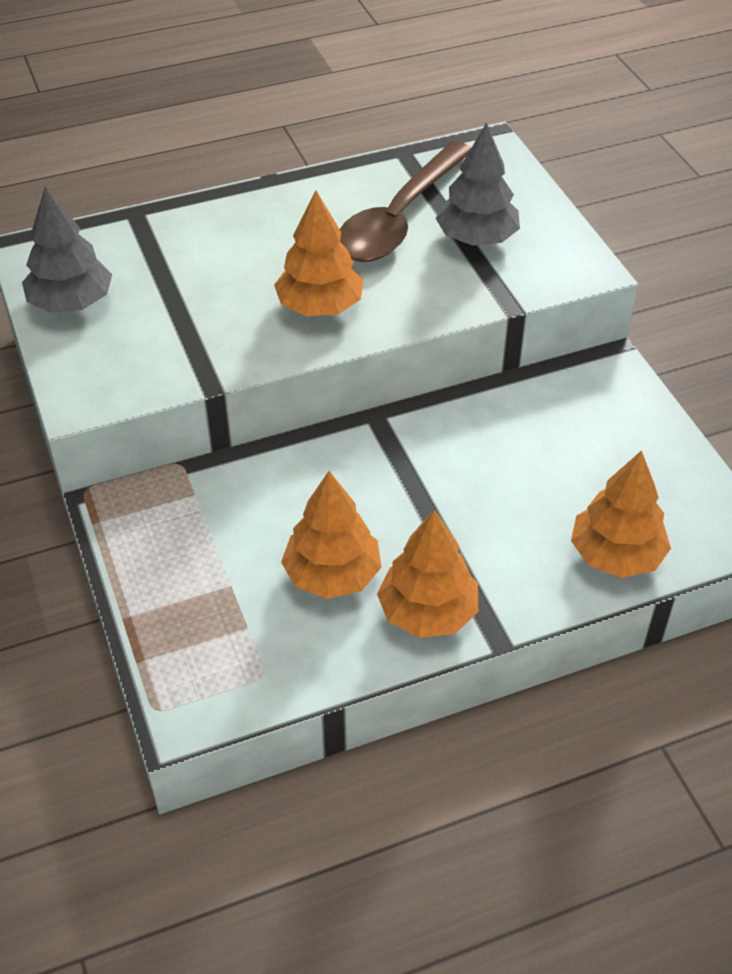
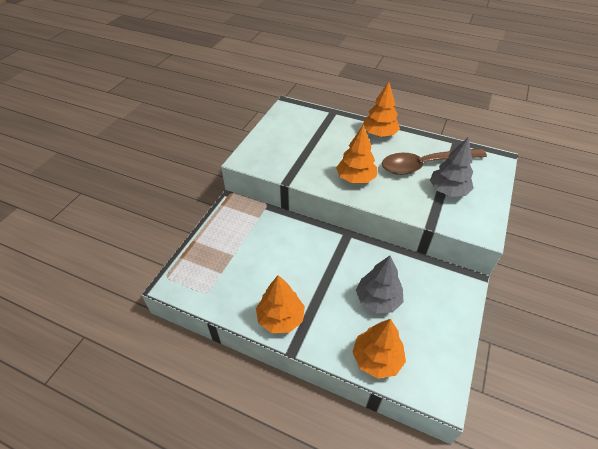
camera: 45 degrees right, 0 degrees up
grey tree [22,186,112,313] -> grey tree moved to [356,256,404,313]
orange tree [281,471,382,599] -> orange tree moved to [362,82,400,137]

